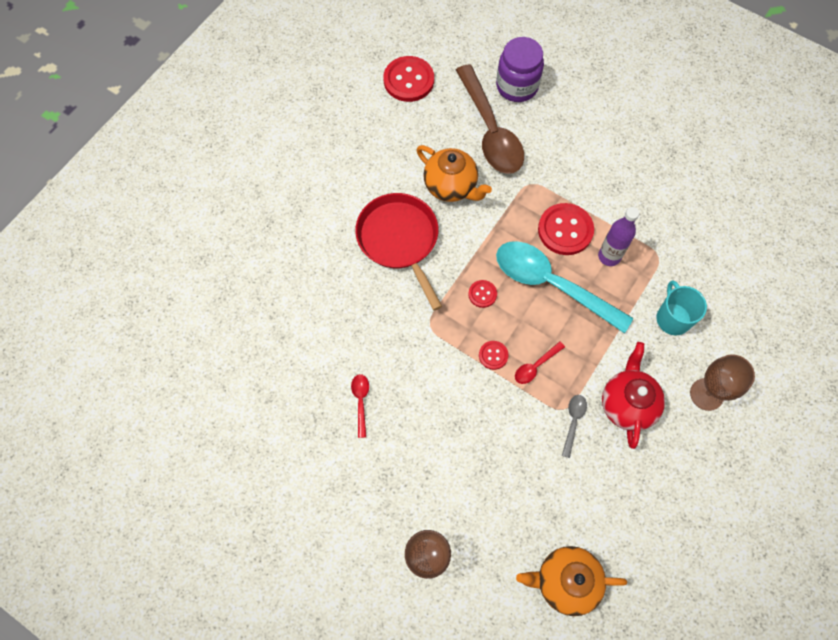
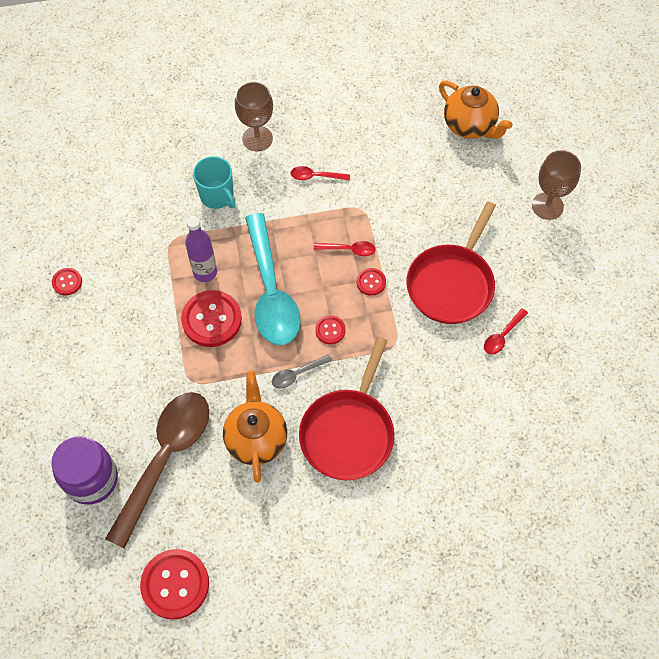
camera: 135 degrees left, 5 degrees down
grey spoon [562,395,587,458] -> grey spoon moved to [272,354,333,389]
red teapot [602,342,665,449] -> red spoon [290,166,350,181]
turquoise mug [656,280,707,335] -> turquoise mug turned 75 degrees counterclockwise [193,156,235,209]
none -> red button [52,268,82,295]
none -> red pan [406,201,496,324]

